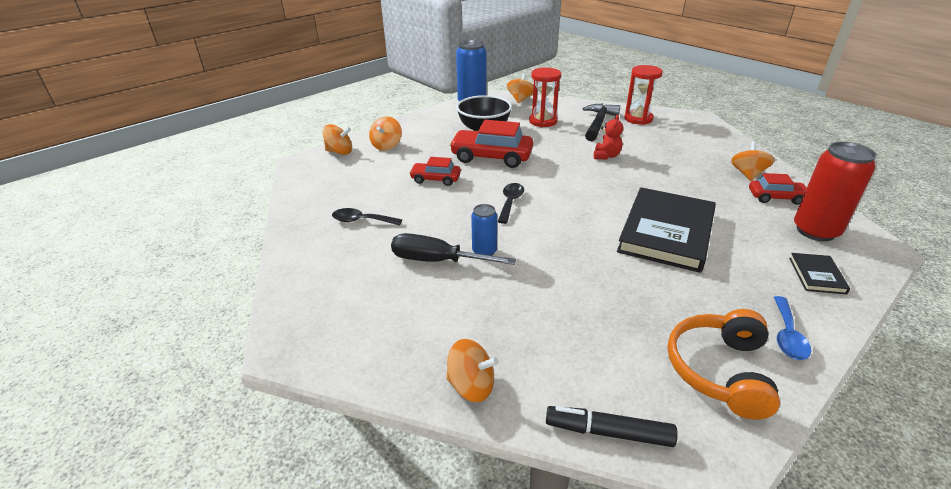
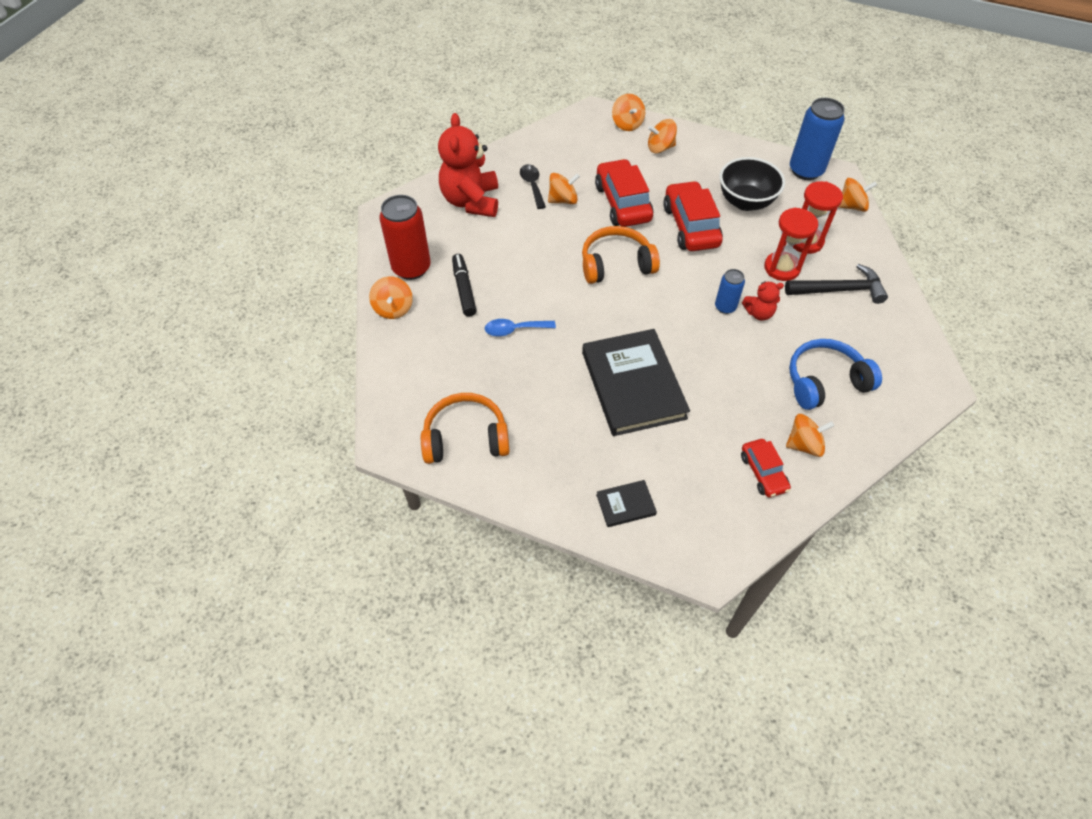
camera: 65 degrees right, 20 degrees up
black screwdriver [391,233,516,265] -> none
red car [409,157,461,186] -> red car [595,159,654,227], size x1.74
blue can [471,204,497,256] -> blue can moved to [715,269,745,314]
black spoon [498,183,524,224] -> orange headphones [582,226,660,284]
black marker [546,406,678,447] -> black marker moved to [452,254,477,316]
black book [617,187,716,273] -> black book turned 75 degrees clockwise [582,329,690,436]
red hourglass [624,65,663,125] -> red hourglass moved to [764,208,819,281]
blue spoon [774,296,811,360] -> blue spoon moved to [485,319,556,337]
red can [794,142,876,241] -> red can moved to [379,195,431,280]
none -> red teddy bear [438,113,498,217]
none -> orange spinning top [548,173,580,204]
none -> blue headphones [789,339,882,410]

